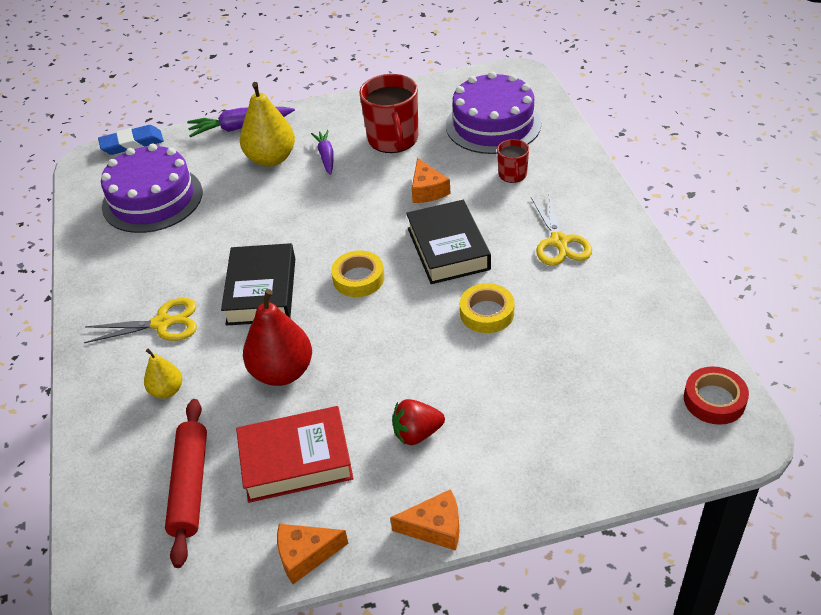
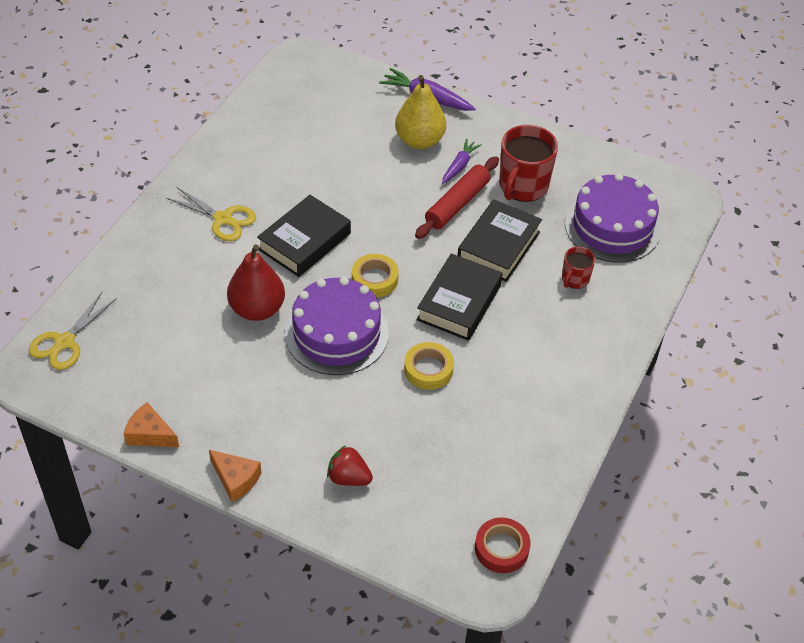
camera: 35 degrees right, 5 degrees up
blue eraser [98,125,164,155] -> none
purple cake [101,144,202,233] -> purple cake moved to [285,277,389,375]
yellow pear [144,349,182,399] -> none
red rolling pin [165,399,207,568] -> red rolling pin moved to [415,156,499,239]
red book [236,406,354,503] -> none
red strawberry [392,399,445,445] -> red strawberry moved to [327,445,373,486]
orange cheese [412,158,451,203] -> black book [457,199,542,282]
yellow scissors [531,194,592,266] -> yellow scissors moved to [29,292,116,370]

